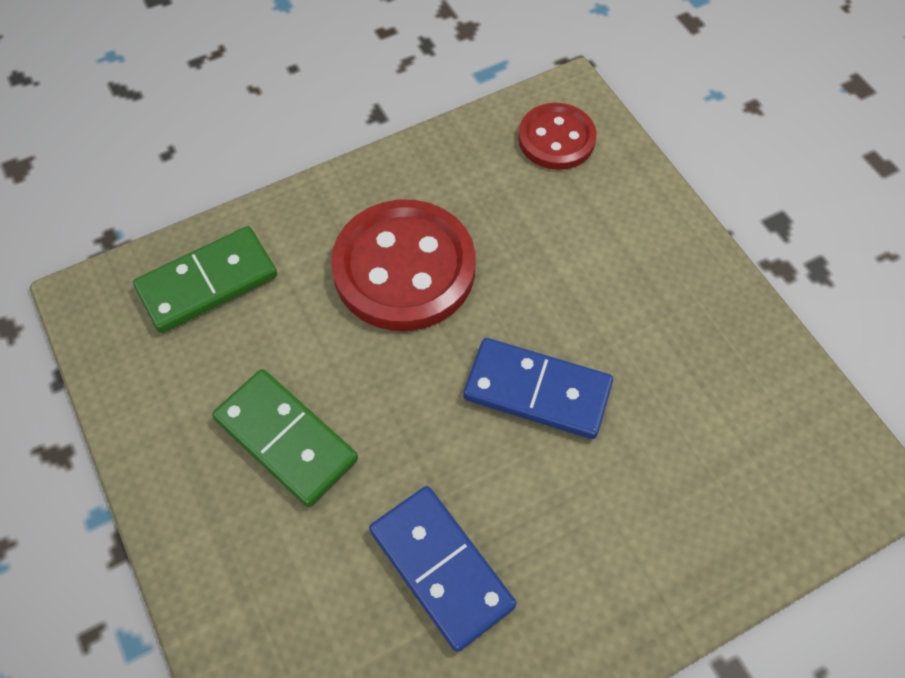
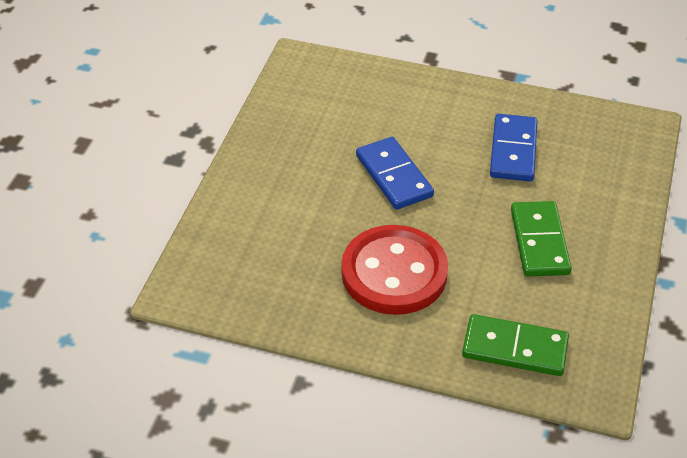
camera: 135 degrees left, 15 degrees down
red button [518,103,597,170] -> none

